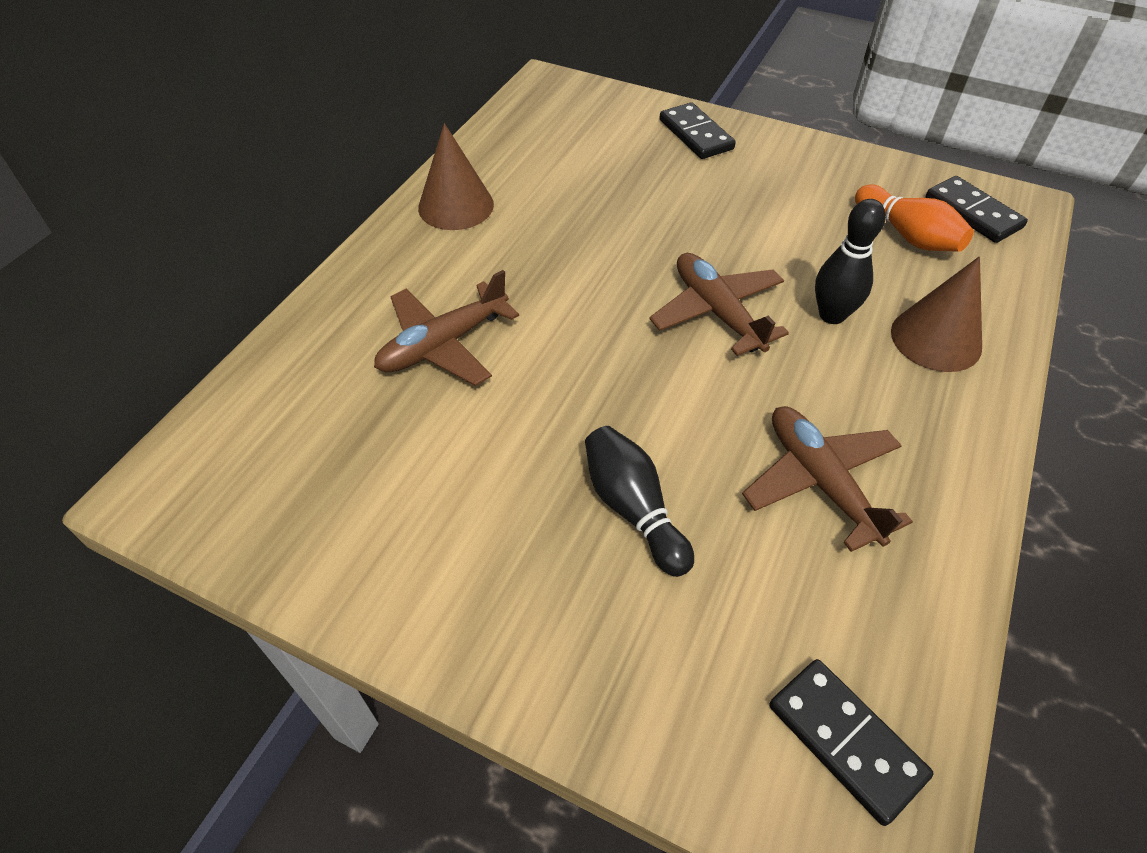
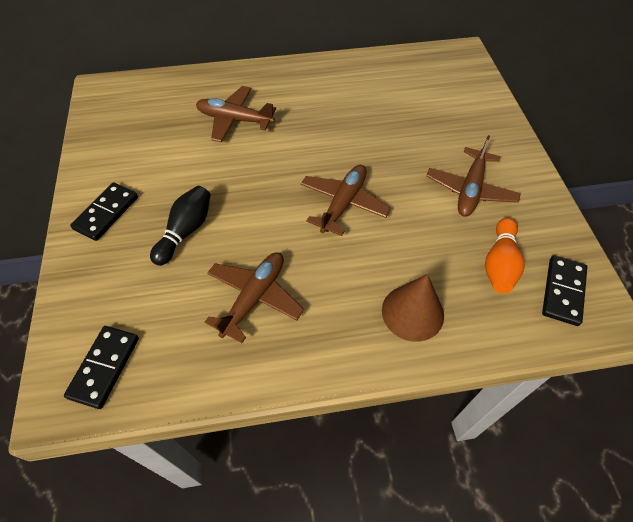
camera: 55 degrees right, 5 degrees up
brown cone [418,123,494,230] -> none
black domino [659,102,736,159] -> black domino moved to [70,182,138,241]
black bowling pin [815,199,886,324] -> none
none -> brown plane [426,135,521,217]

